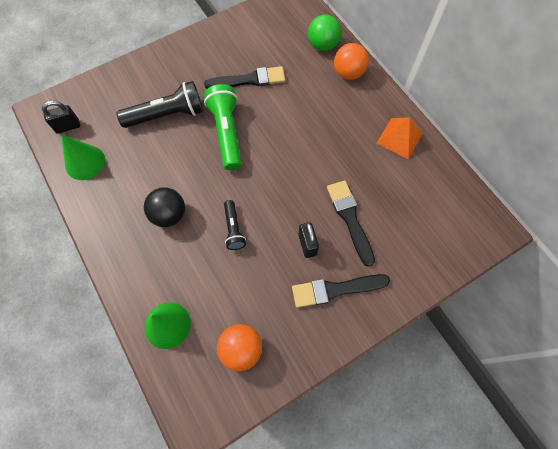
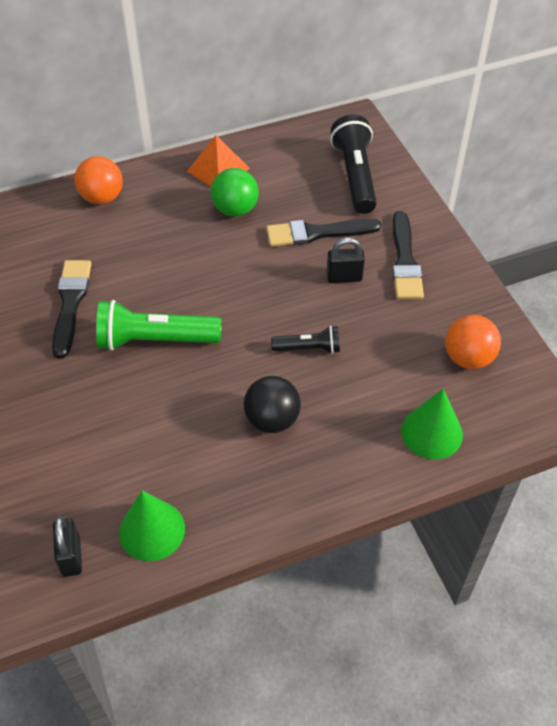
camera: 80 degrees left, 15 degrees down
black flashlight [117,81,203,128] -> black flashlight moved to [330,114,377,214]
green ball [308,14,341,51] -> green ball moved to [211,168,259,216]

